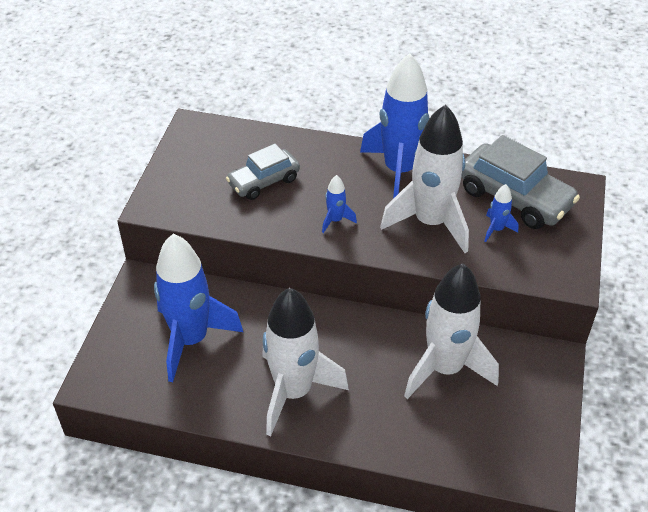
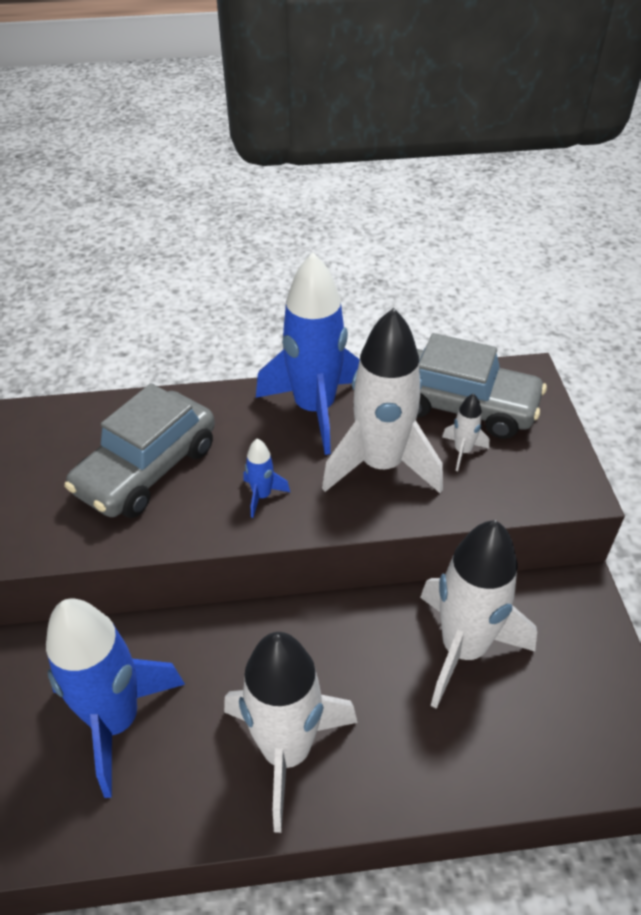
camera: 20 degrees left, 0 degrees up
grey car [226,143,300,200] -> grey car [64,383,215,518], size x1.58
blue rocket [485,184,519,242] -> white rocket [442,393,489,471]

